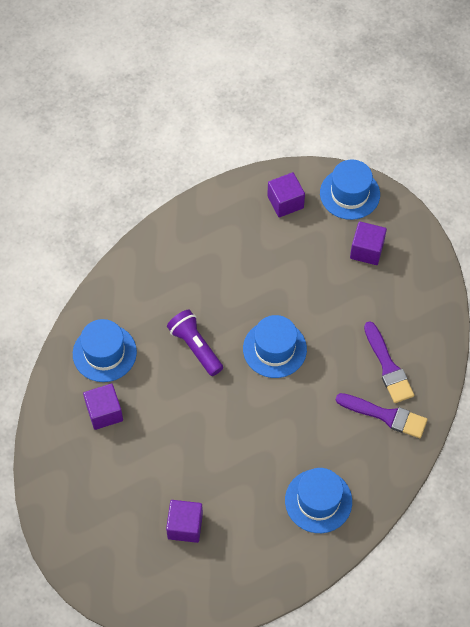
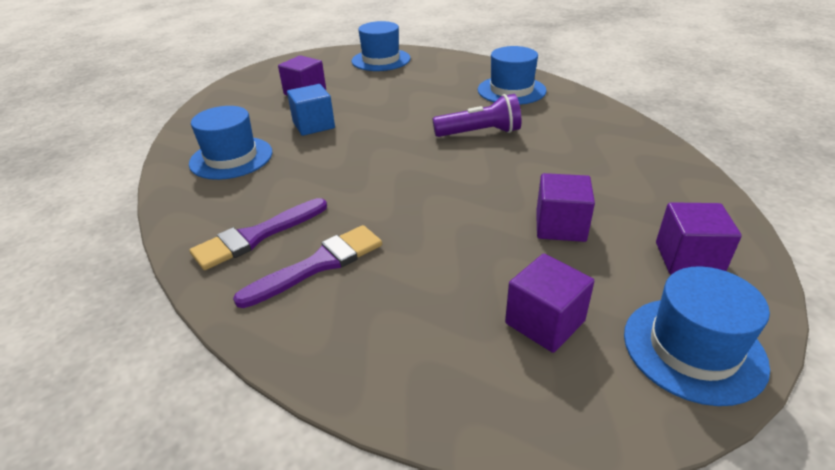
camera: 120 degrees right, 25 degrees down
purple cube [83,384,123,430] -> purple cube moved to [536,173,595,242]
blue hat [243,315,307,378] -> blue hat moved to [352,21,411,71]
purple brush [364,321,414,403] -> purple brush turned 135 degrees clockwise [233,225,382,308]
none -> blue cube [287,84,335,136]

